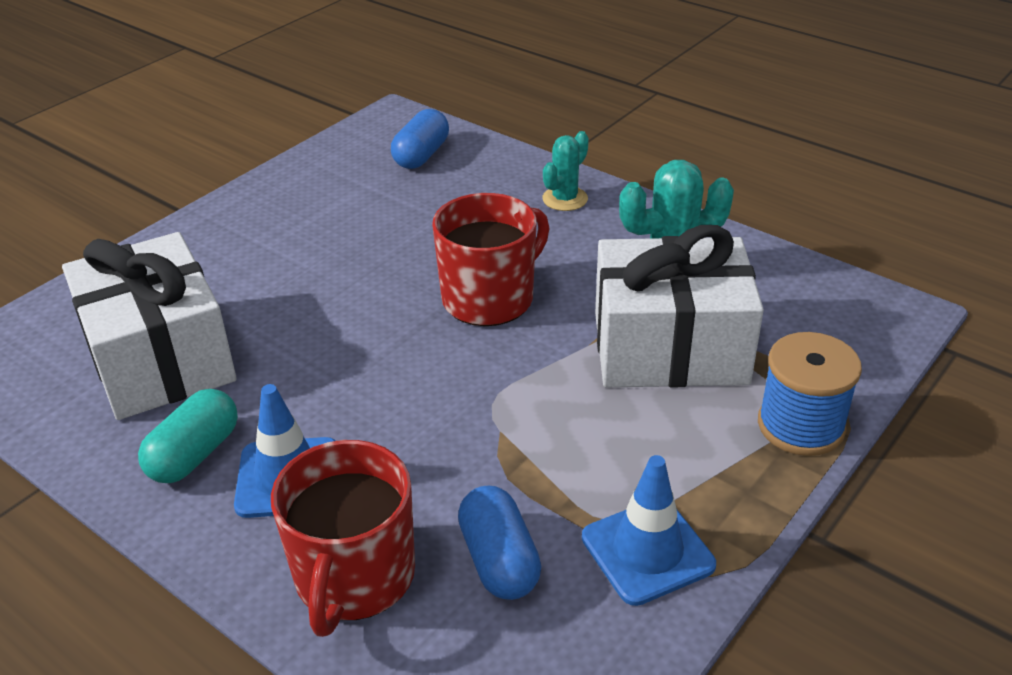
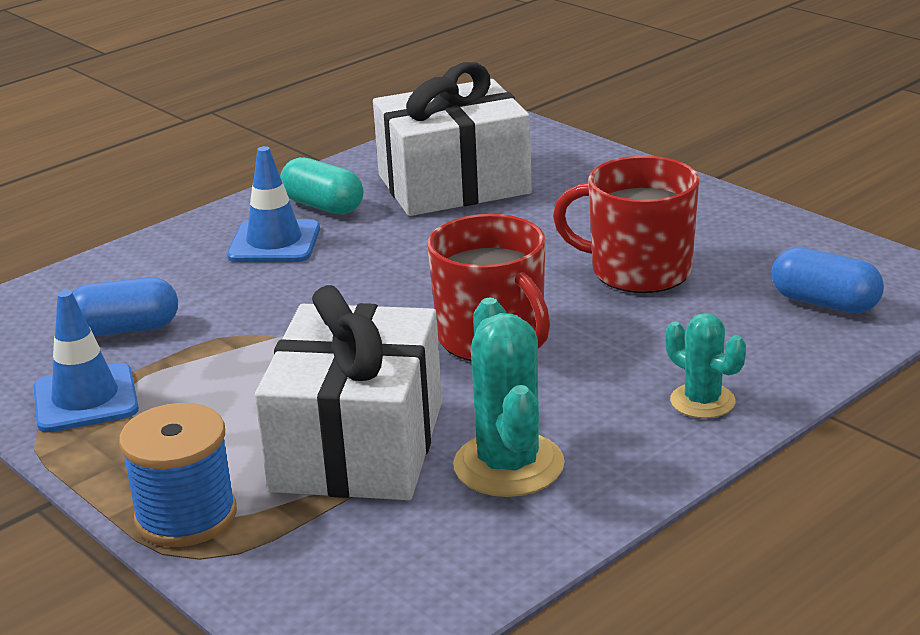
camera: 100 degrees right, 10 degrees down
red mug [271,440,415,637] -> red mug moved to [553,156,699,293]

